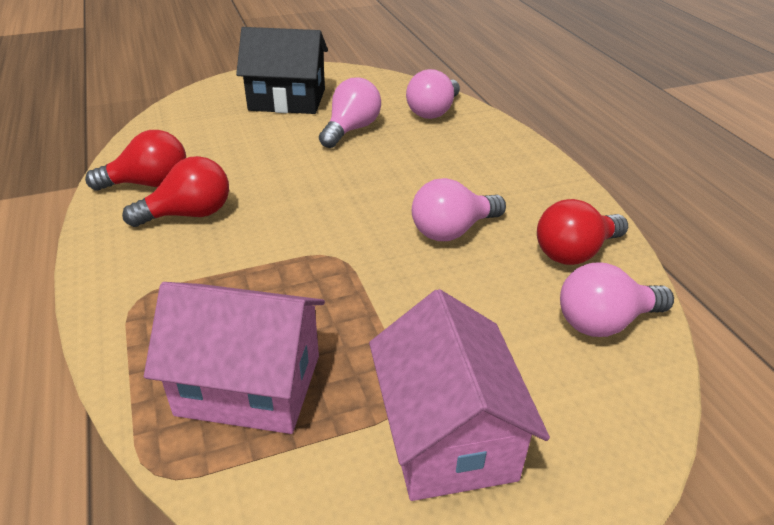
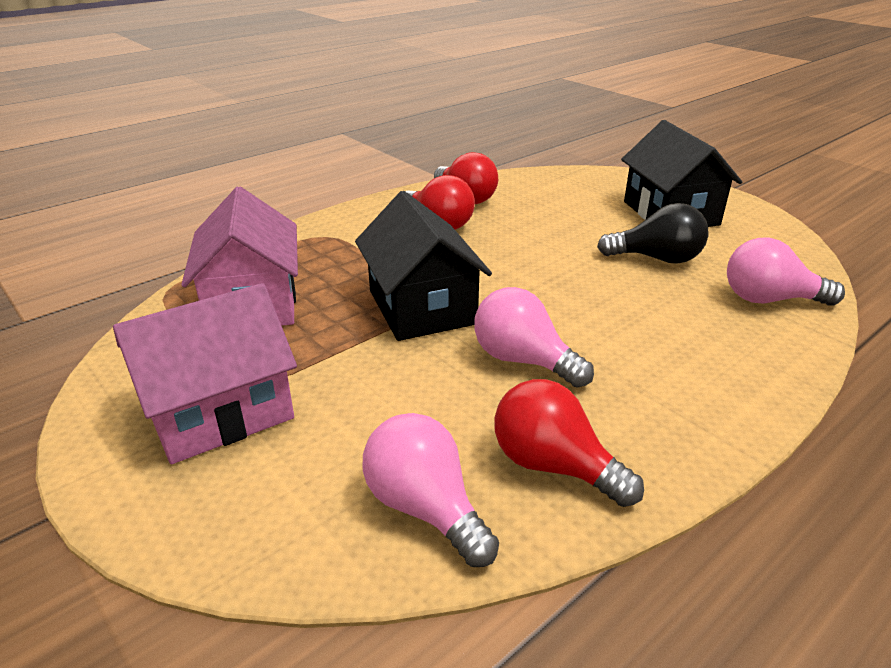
camera: 70 degrees right, 5 degrees down
pink light bulb [319,78,381,148] -> black light bulb [597,203,709,264]
none -> black house [355,191,492,341]

